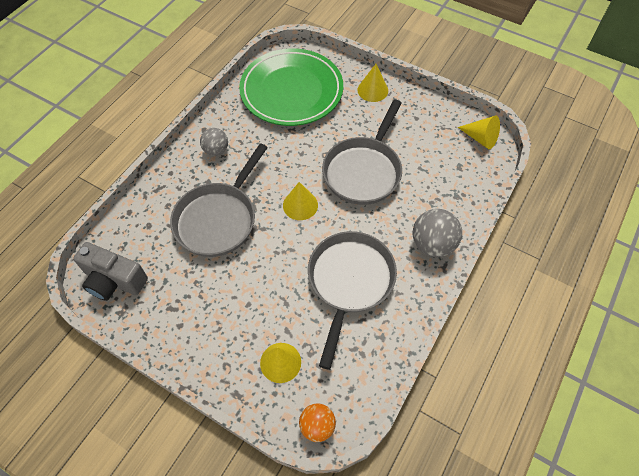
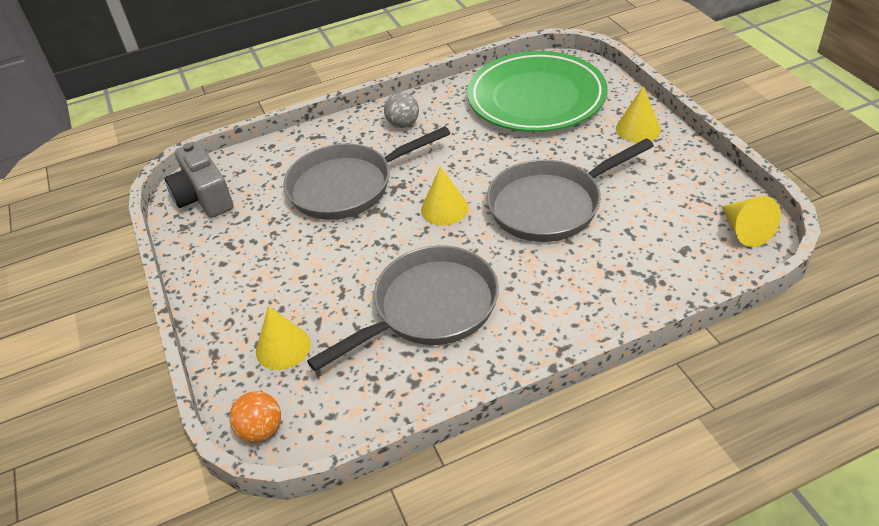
camera: 40 degrees right, 15 degrees down
grey ball [413,209,462,257] -> none

